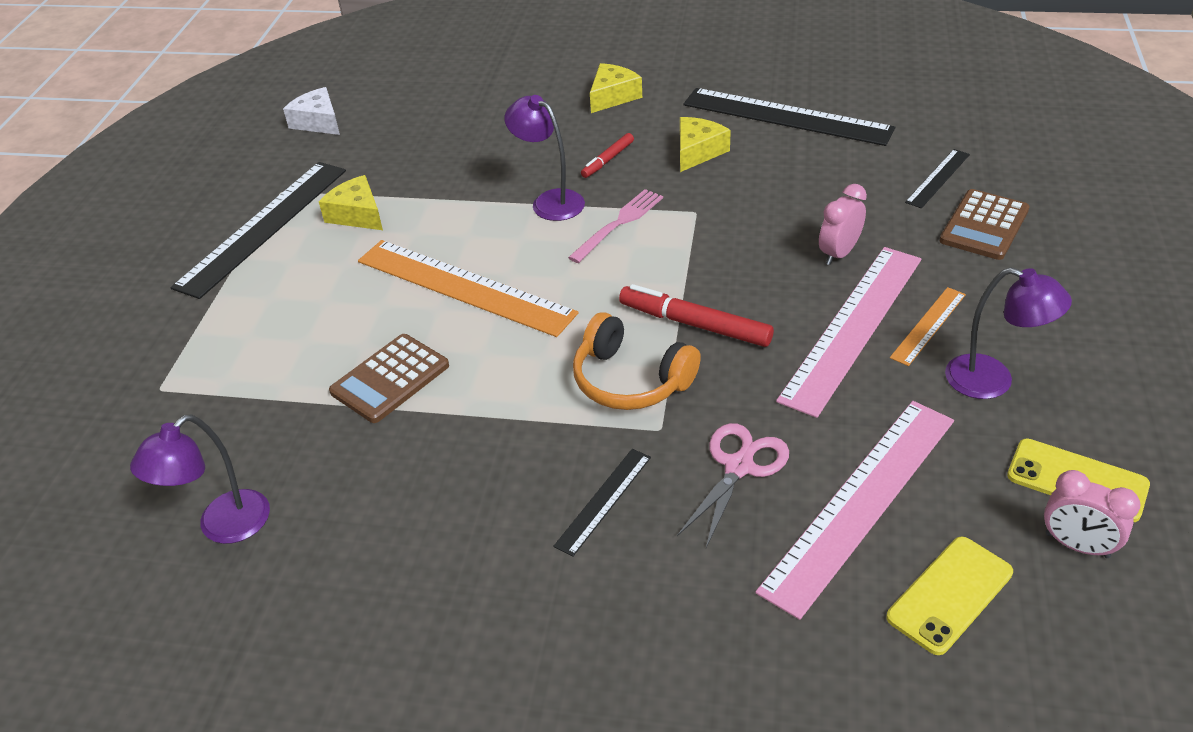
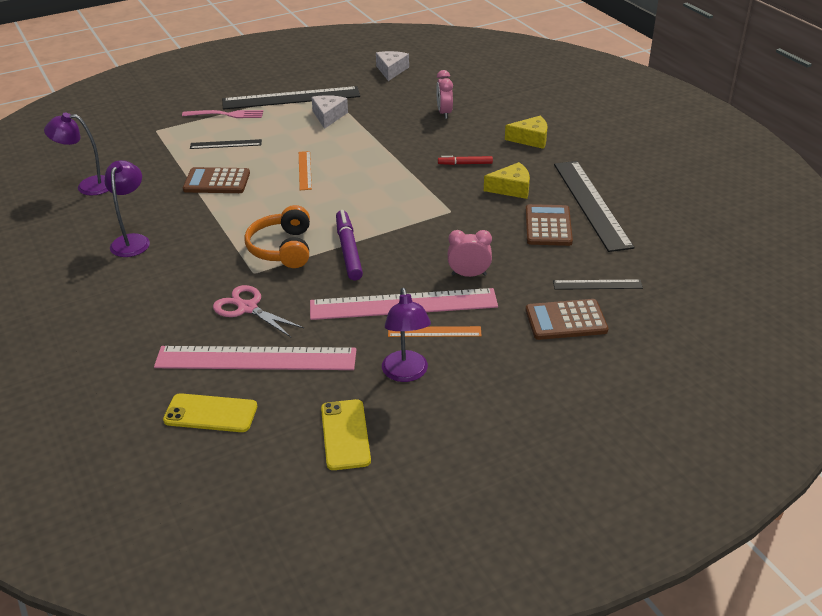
camera: 50 degrees right, 5 degrees down
yellow cheese [319,175,383,230] -> white cheese [311,95,348,129]
orange ruler [358,240,579,337] -> orange ruler [299,151,312,190], size x0.48
purple lamp [504,95,585,221] -> purple lamp moved to [105,160,150,257]
black ruler [553,449,651,557] -> black ruler moved to [190,139,262,149]
pink fork [568,189,663,263] -> pink fork moved to [182,110,263,118]
red marker [619,284,774,347] -> purple marker [336,210,363,280]
pink scissors [677,423,789,548] -> pink scissors turned 135 degrees counterclockwise [213,285,304,337]
pink clock [1044,470,1140,558] -> pink clock moved to [436,70,453,119]
none -> brown calculator [526,204,573,246]

